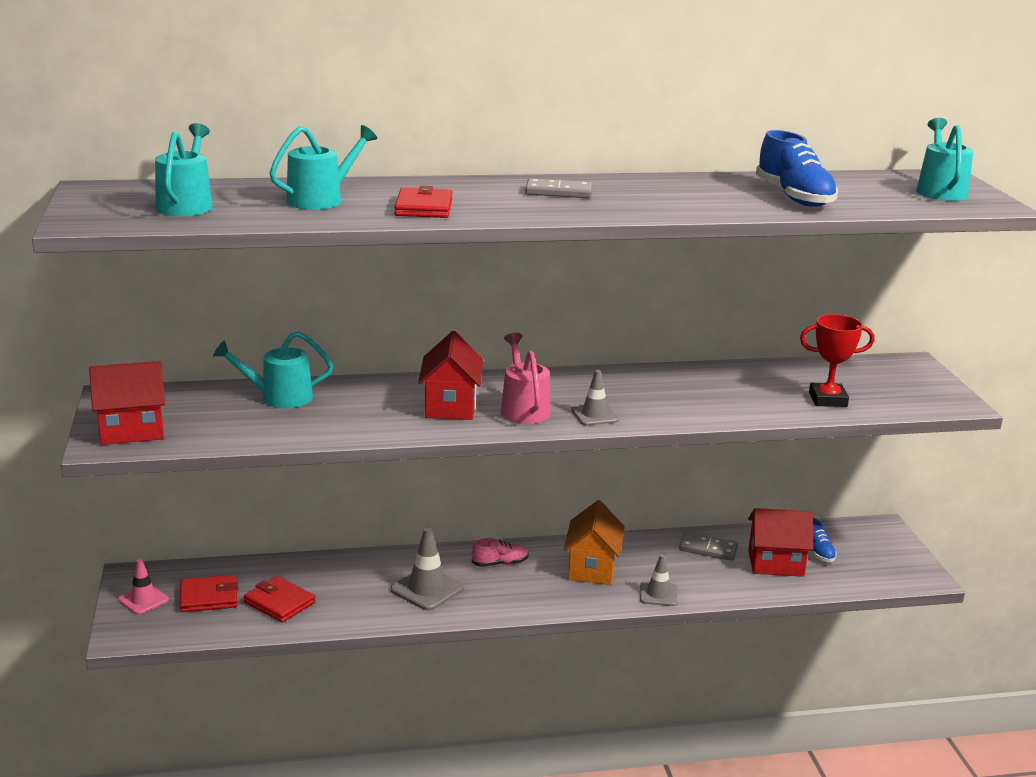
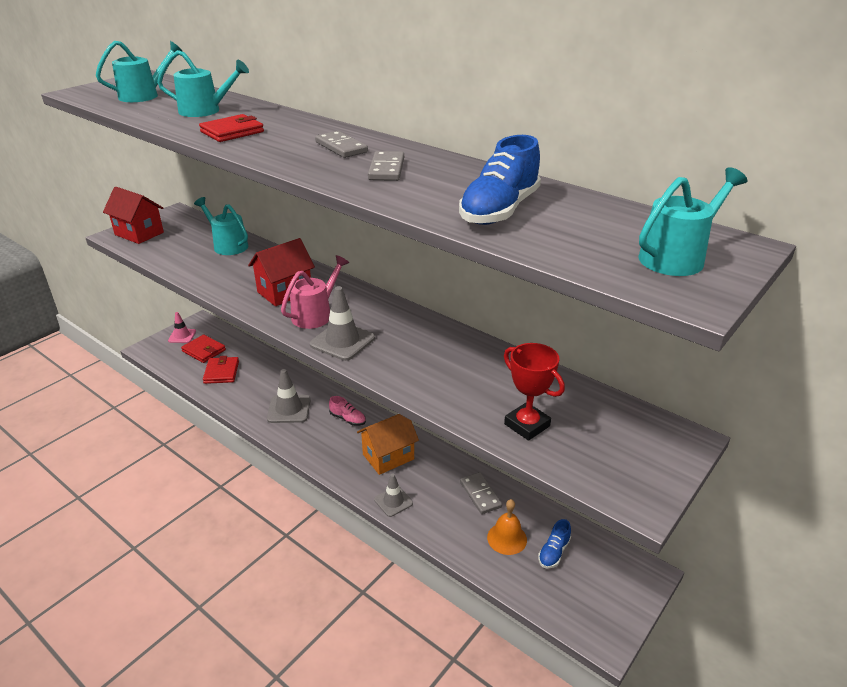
camera: 50 degrees right, 10 degrees up
grey traffic cone [571,370,619,426] -> grey traffic cone [310,286,375,361], size x1.52
red house [748,508,813,577] -> orange bell [487,499,527,555]
none -> grey domino [368,151,404,181]

